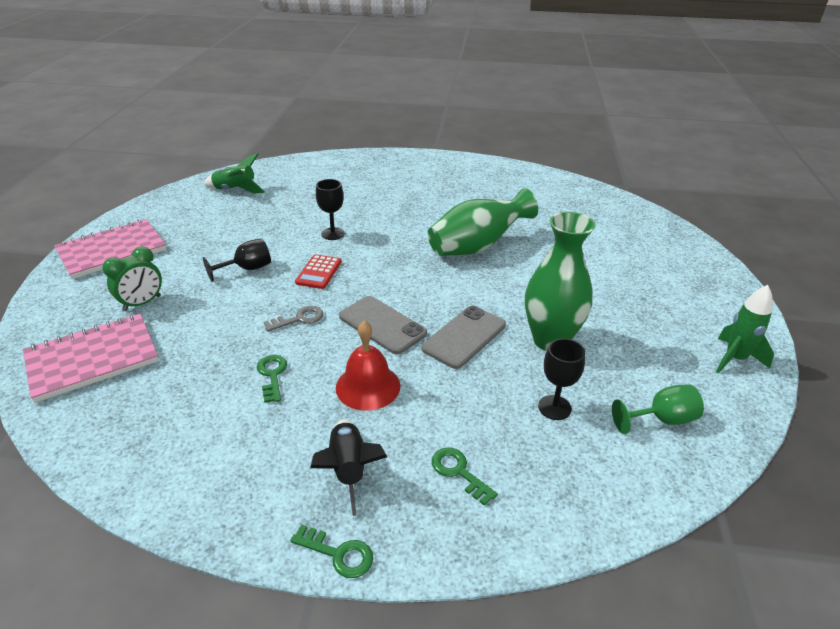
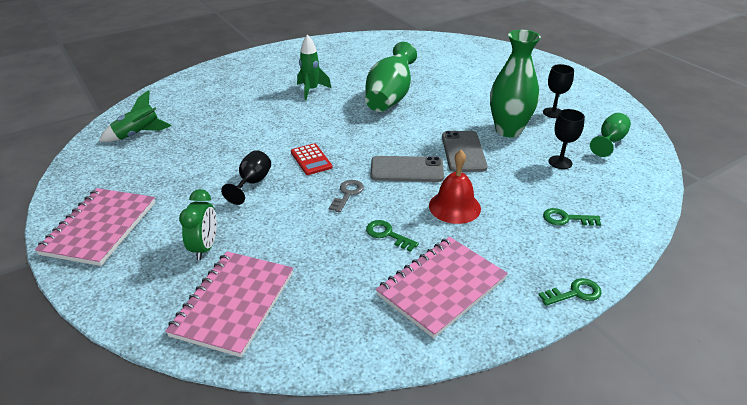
camera: 40 degrees left, 0 degrees up
black rocket [310,420,387,516] -> none
black goblet [316,179,345,240] -> black goblet moved to [543,64,574,118]
green rocket [716,285,774,373] -> green rocket moved to [297,34,331,100]
none -> pink notebook [376,237,508,338]

